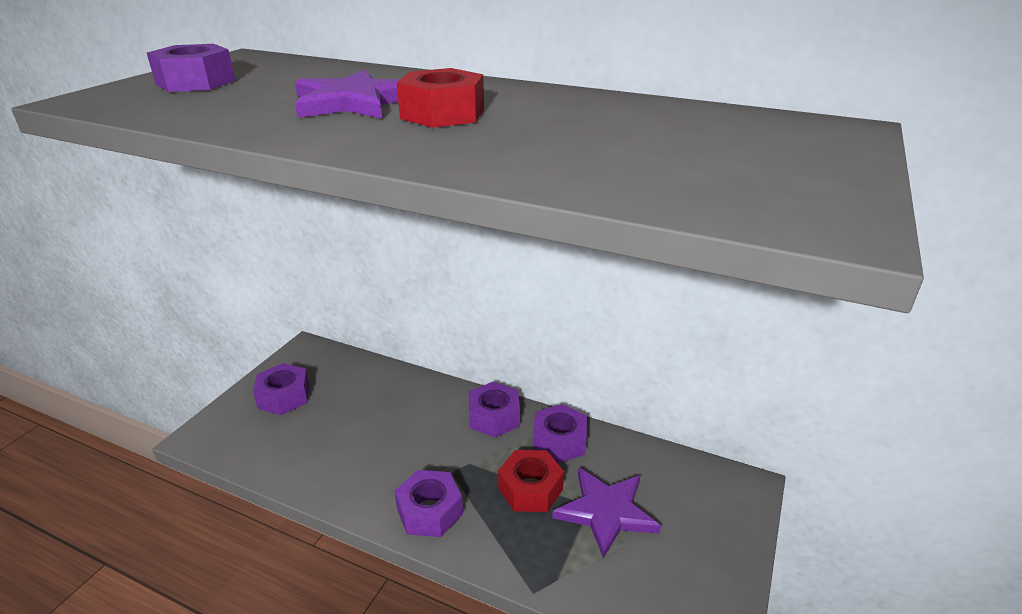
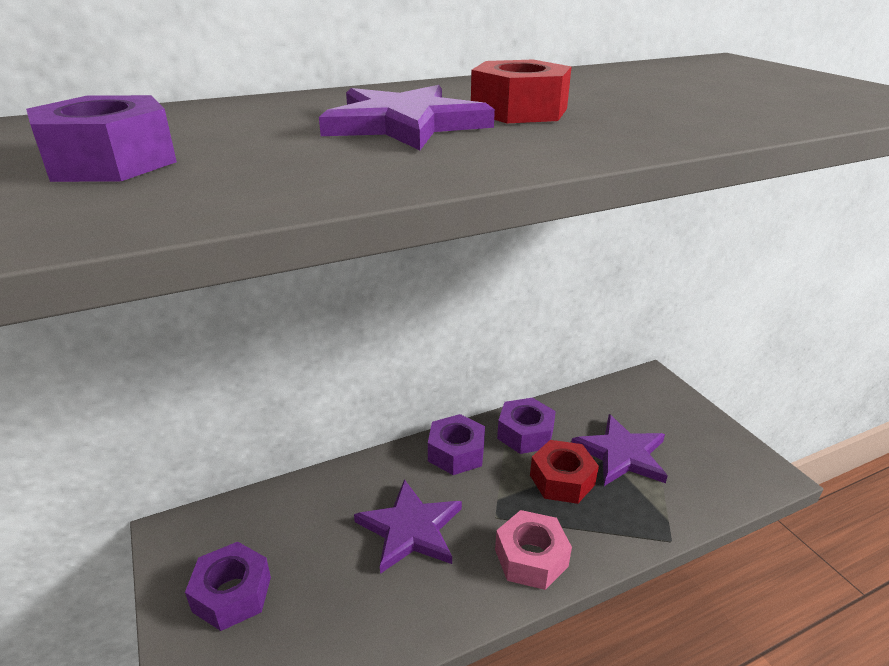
camera: 50 degrees left, 0 degrees up
purple nut [395,470,463,537] -> pink nut [495,510,572,590]
none -> purple star [354,479,462,574]

